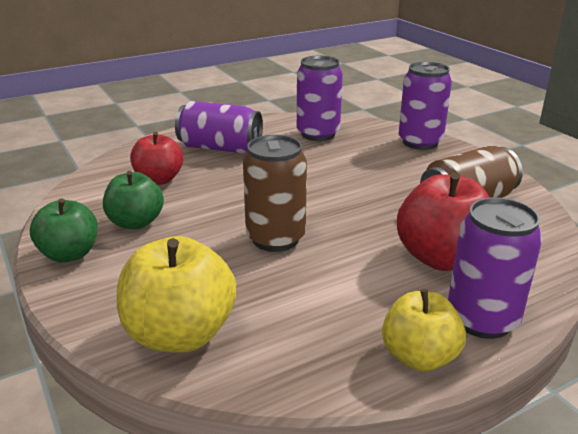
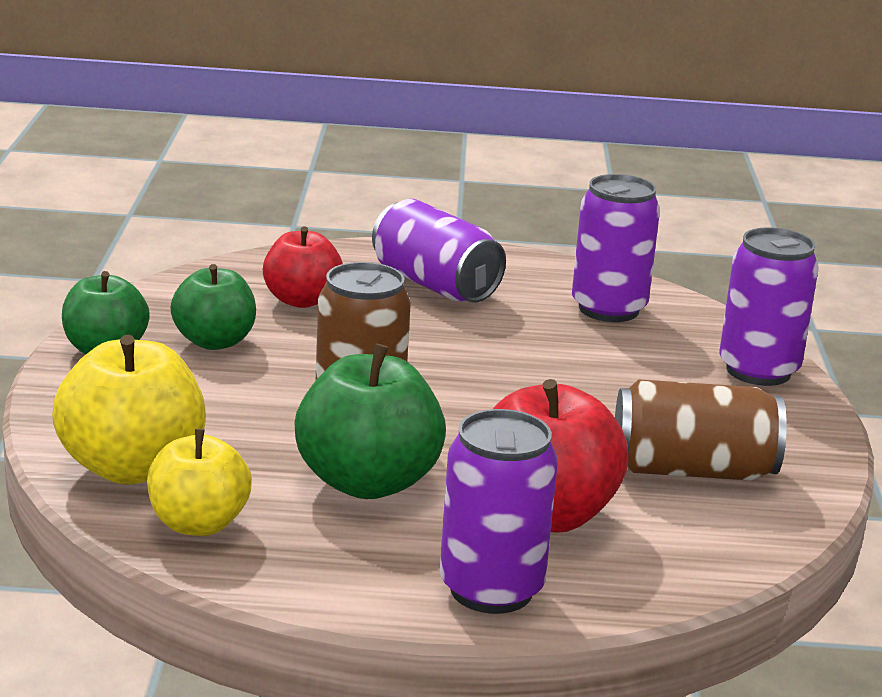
camera: 30 degrees right, 5 degrees down
yellow apple [382,289,466,372] -> yellow apple moved to [147,429,252,536]
none -> green apple [295,343,446,499]

